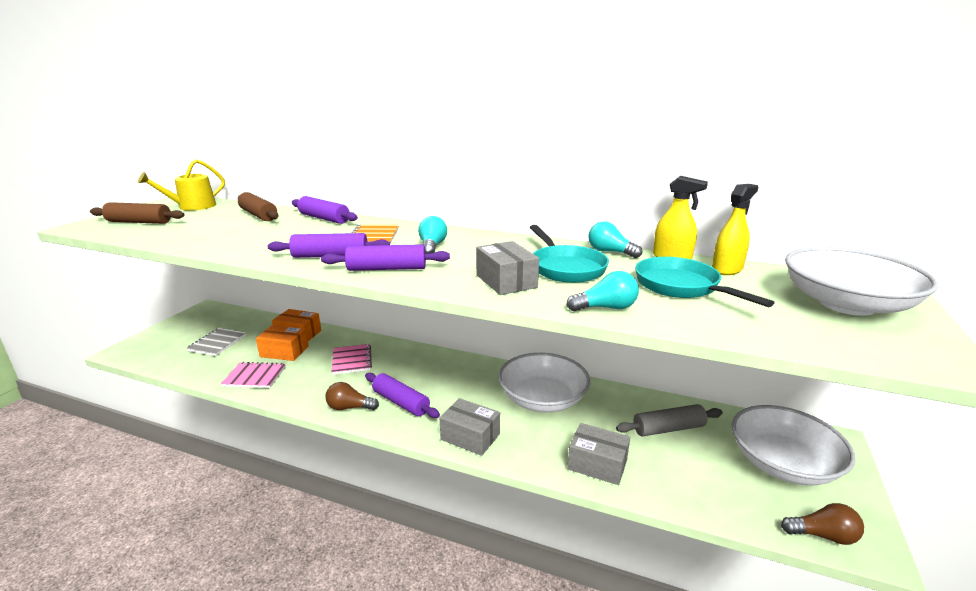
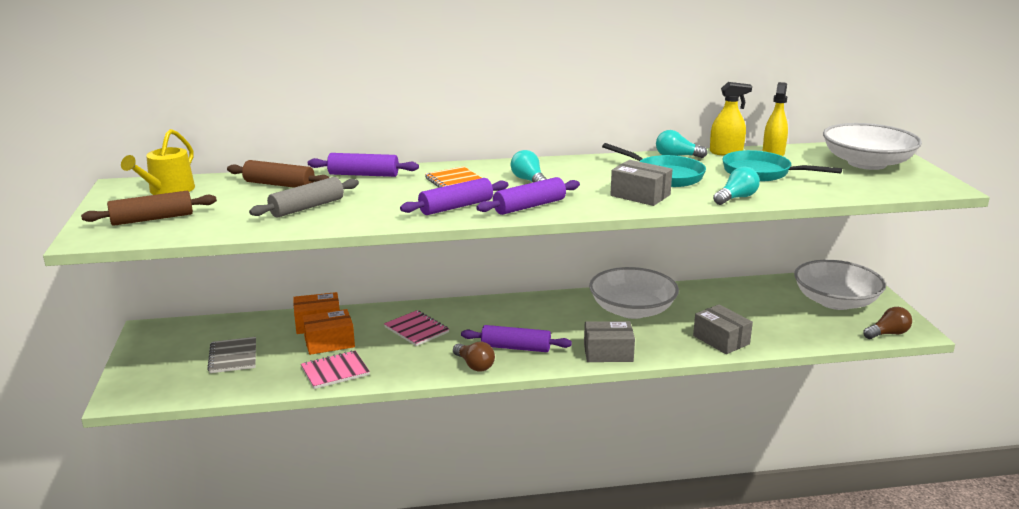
camera: 30 degrees left, 0 degrees up
brown light bulb [325,382,379,410] -> brown light bulb turned 105 degrees counterclockwise [453,342,495,372]
grey box [567,423,630,485] -> grey box turned 60 degrees clockwise [693,305,753,354]
grey rolling pin [616,404,723,436] -> grey rolling pin moved to [249,177,359,218]

